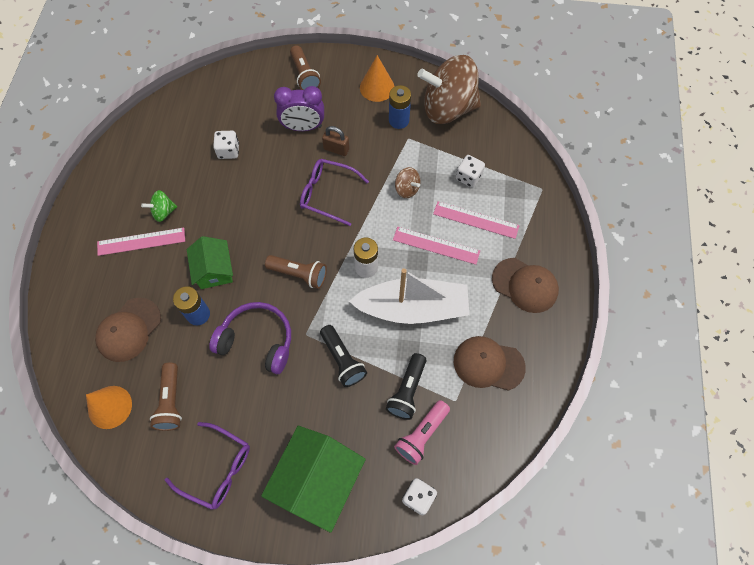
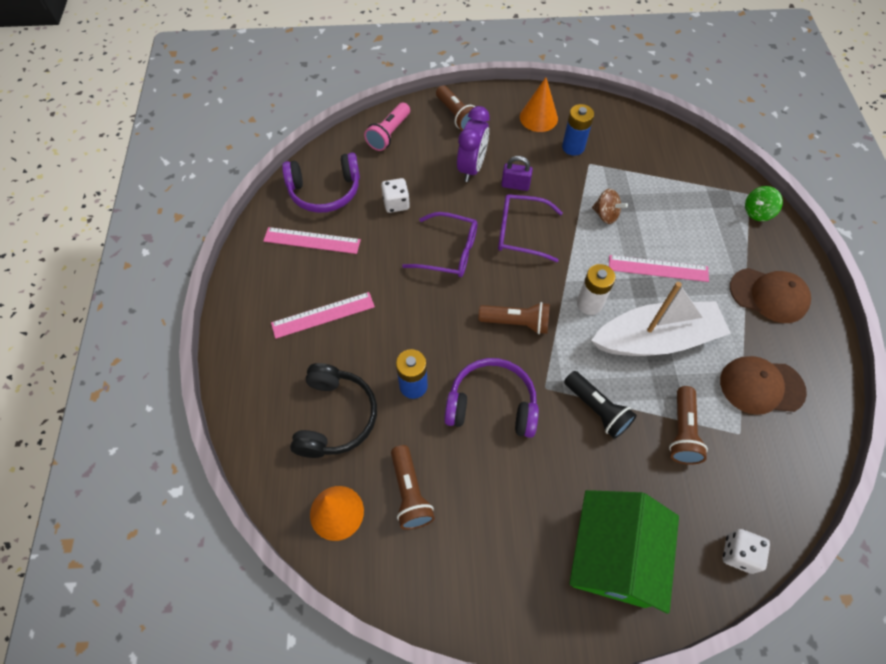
camera: 10 degrees left, 5 degrees down
brown cap [95,298,161,362] -> black headphones [290,363,377,458]
green spinning top [141,190,177,222] -> green spinning top moved to [745,186,783,221]
purple glasses [165,422,250,510] -> purple glasses moved to [402,212,477,277]
green house [187,236,233,289] -> none
purple clock [274,86,324,131] -> purple clock turned 60 degrees counterclockwise [457,106,490,182]
brown padlock [322,126,349,156] -> purple padlock [501,156,533,191]
black flashlight [386,353,426,420] -> brown flashlight [669,386,708,465]
pink flashlight [394,400,450,465] -> pink flashlight moved to [364,103,410,151]
brown spinning top [417,55,481,124] -> none
pink ruler [433,201,519,239] -> pink ruler moved to [263,227,361,254]
white dice [456,155,485,188] -> none
none -> purple headphones [282,153,360,213]

